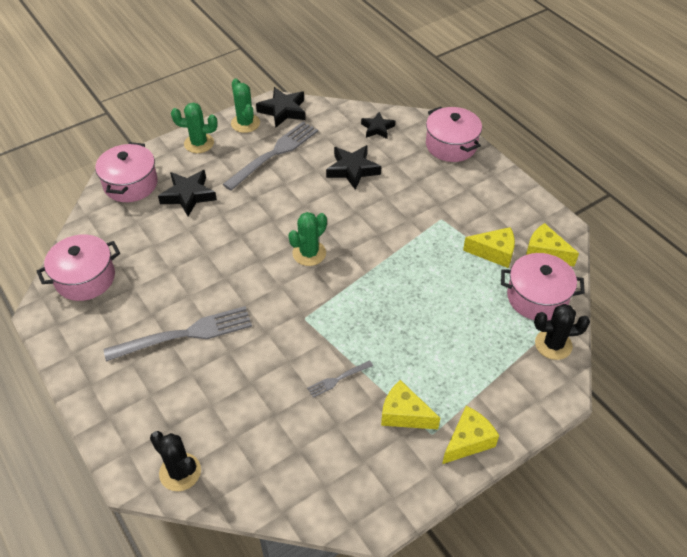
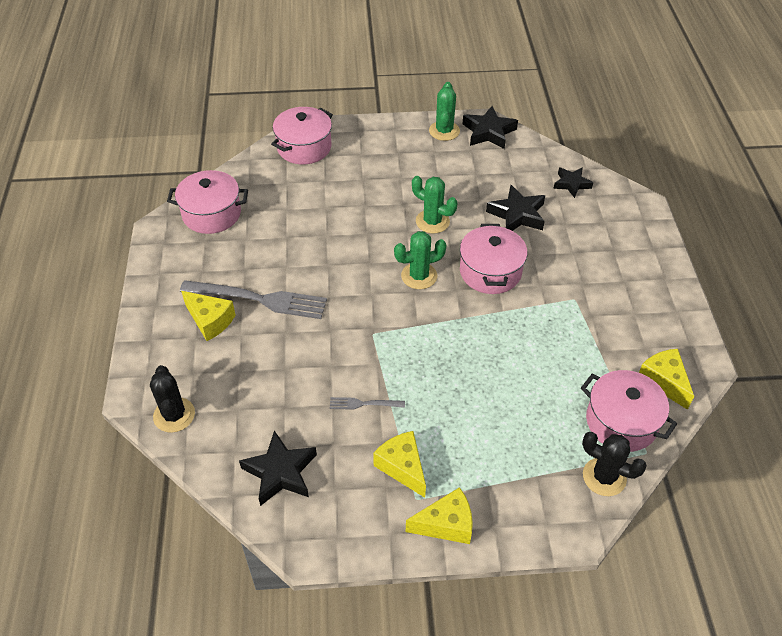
camera: 30 degrees right, 0 degrees up
black star [158,170,217,216] -> black star moved to [239,430,317,506]
green cactus [171,102,218,153] -> green cactus moved to [412,176,458,234]
grey fork [223,122,318,191] -> none
pink pot [426,106,482,162] -> pink pot moved to [460,224,527,294]
yellow cheese [463,227,515,268] -> yellow cheese moved to [181,291,235,341]

